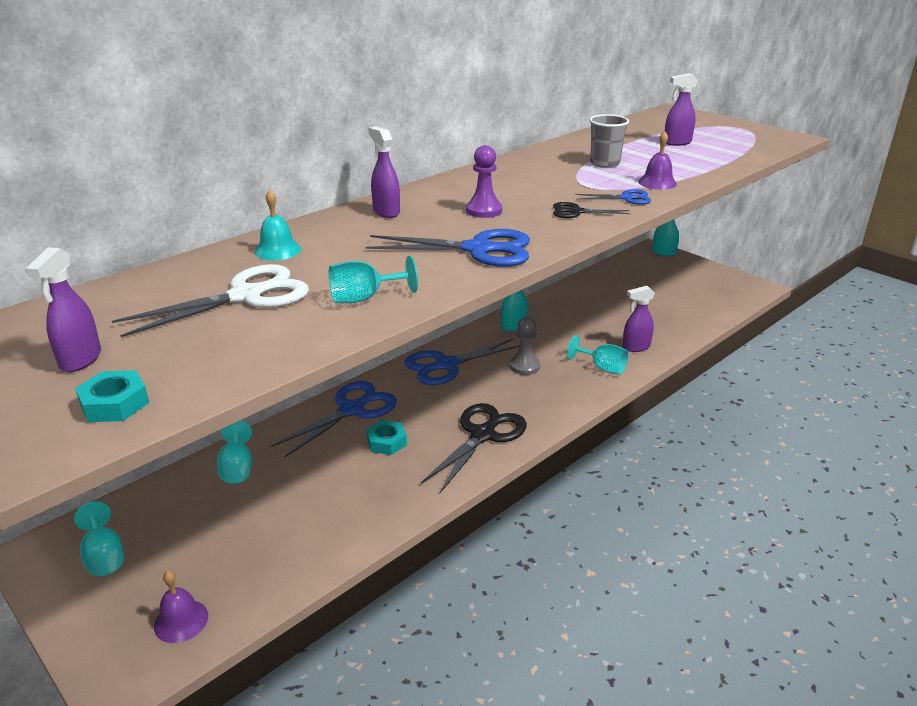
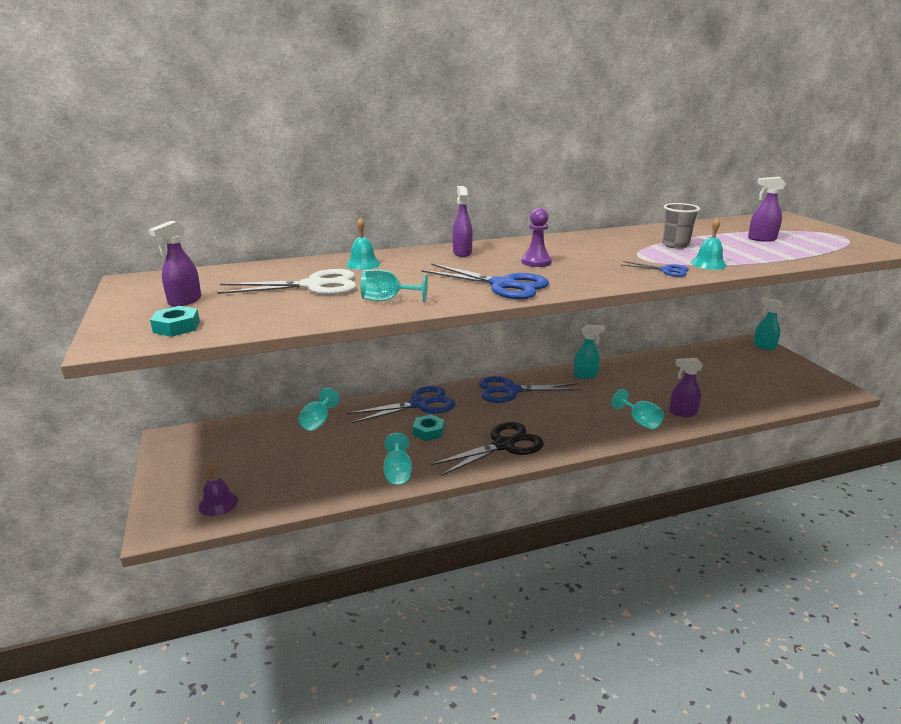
camera: 25 degrees right, 5 degrees down
turquoise goblet [74,501,124,576] -> turquoise goblet moved to [383,433,412,485]
grey pawn [510,317,540,375] -> none
black scissors [553,202,631,218] -> none
purple bell [638,131,677,190] -> turquoise bell [691,218,727,270]

